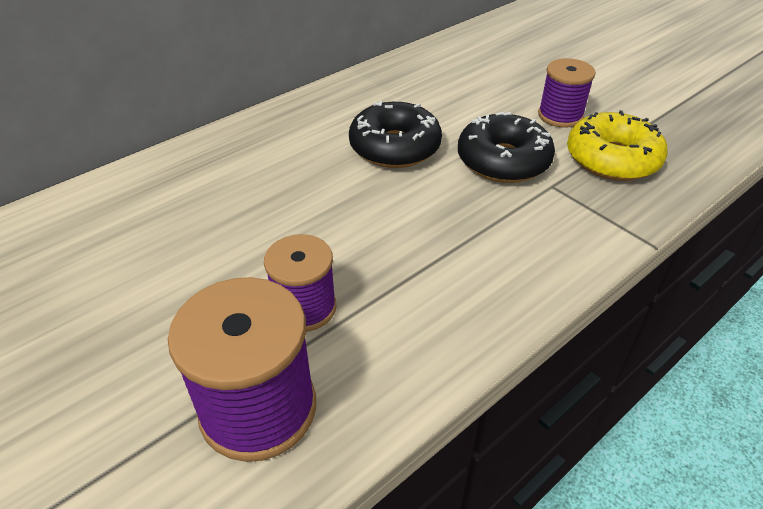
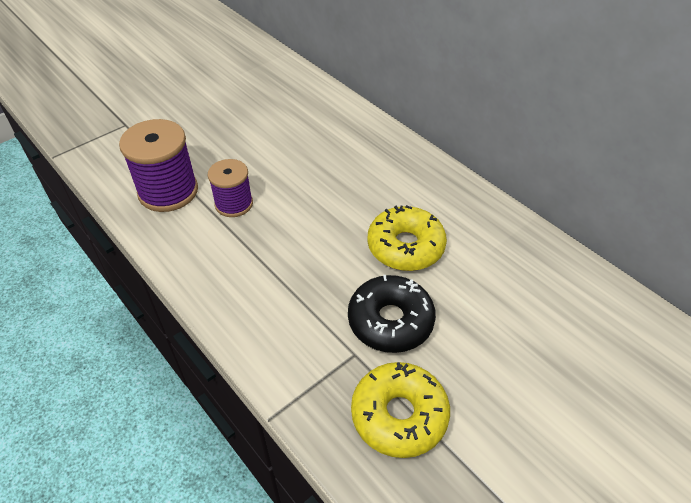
camera: 90 degrees right, 5 degrees up
black donut [349,101,442,168] -> yellow donut [367,205,447,271]
purple spool [538,58,595,128] -> none

